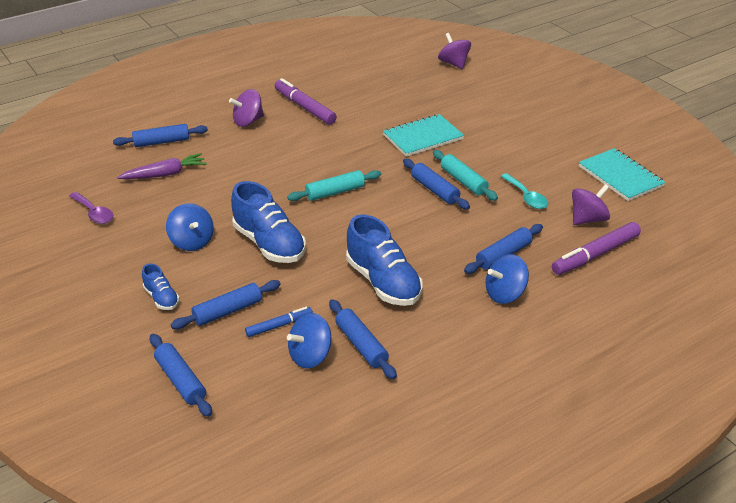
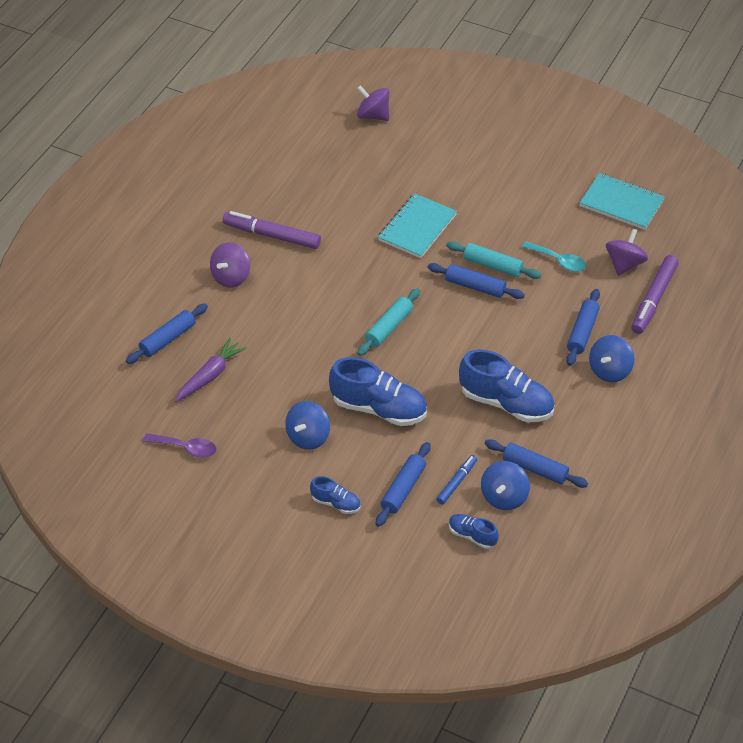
camera: 30 degrees left, 10 degrees up
blue rolling pin [150,334,212,417] -> none
blue spinning top [166,203,214,251] -> blue spinning top turned 90 degrees clockwise [285,401,330,450]
none -> blue shoe [449,514,499,549]

